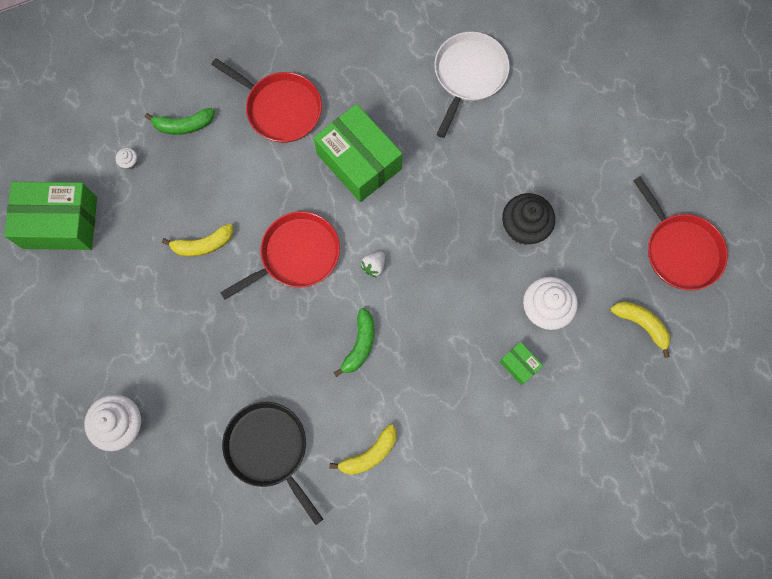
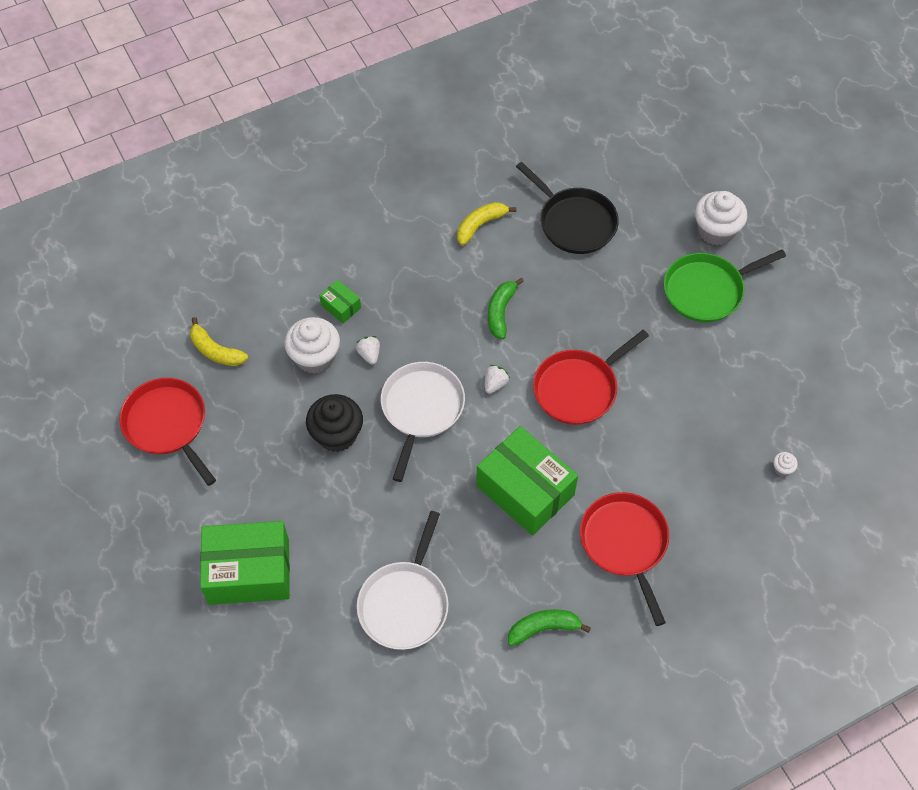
camera: 175 degrees right, 15 degrees down
green box [4,182,97,250] -> green box moved to [200,521,290,605]
green banana [145,108,214,135] -> green banana moved to [508,609,591,646]
yellow banana [162,224,233,257] -> none
red pan [211,58,322,143] -> red pan turned 45 degrees clockwise [580,492,669,626]
none -> white strawberry [356,336,380,364]
none -> white pan [381,362,465,482]
none -> green pan [664,250,786,322]

